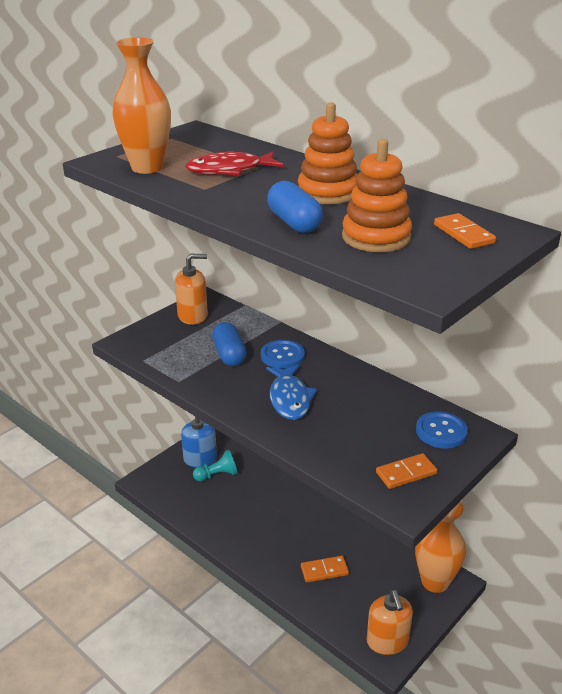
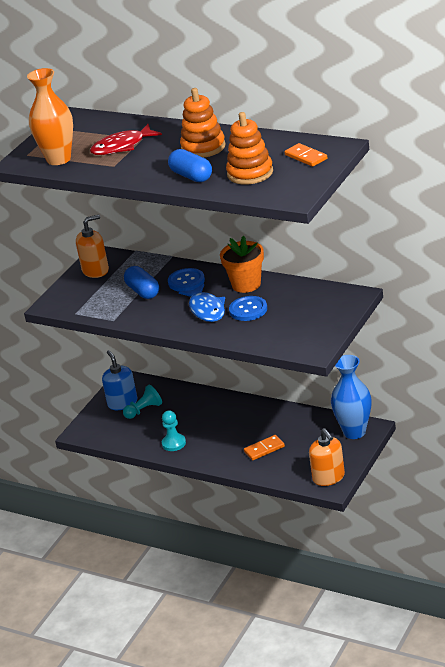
camera: 10 degrees left, 0 degrees up
orange domino [376,453,437,489] -> none
orange vase [415,502,466,593] -> blue vase [331,355,371,439]
blue button [416,411,468,448] -> blue button moved to [229,296,267,321]
none -> turquoise pawn [162,411,186,451]
none -> orange flower pot [220,236,264,293]

